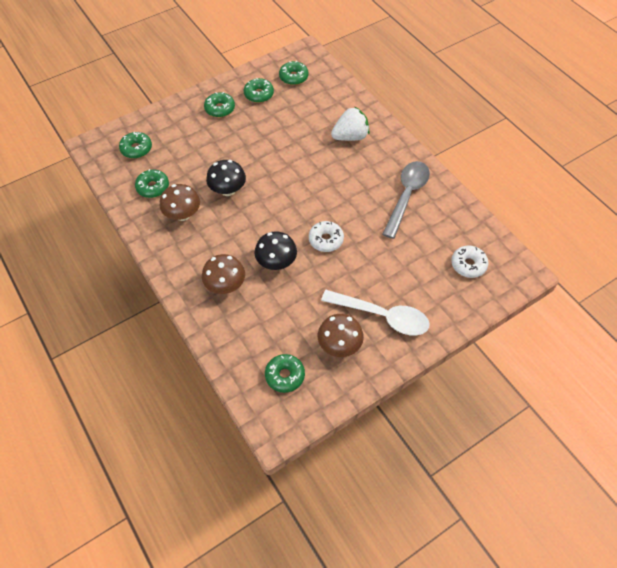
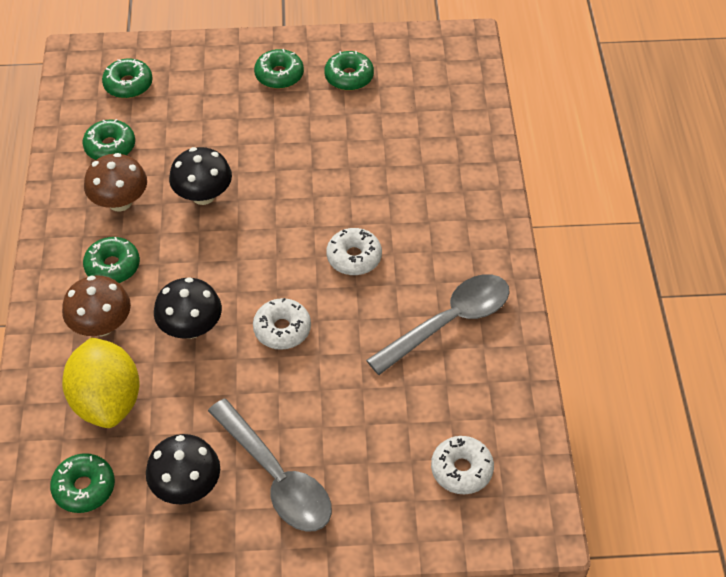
camera: 30 degrees right, 5 degrees down
green donut [279,61,309,85] -> green donut moved to [83,237,140,283]
brown mushroom [318,314,364,357] -> black mushroom [146,434,220,504]
white spoon [321,290,430,336] -> grey spoon [208,399,332,532]
white strawberry [331,107,369,141] -> none
none -> yellow lemon [62,337,140,428]
none -> white donut [326,228,382,275]

